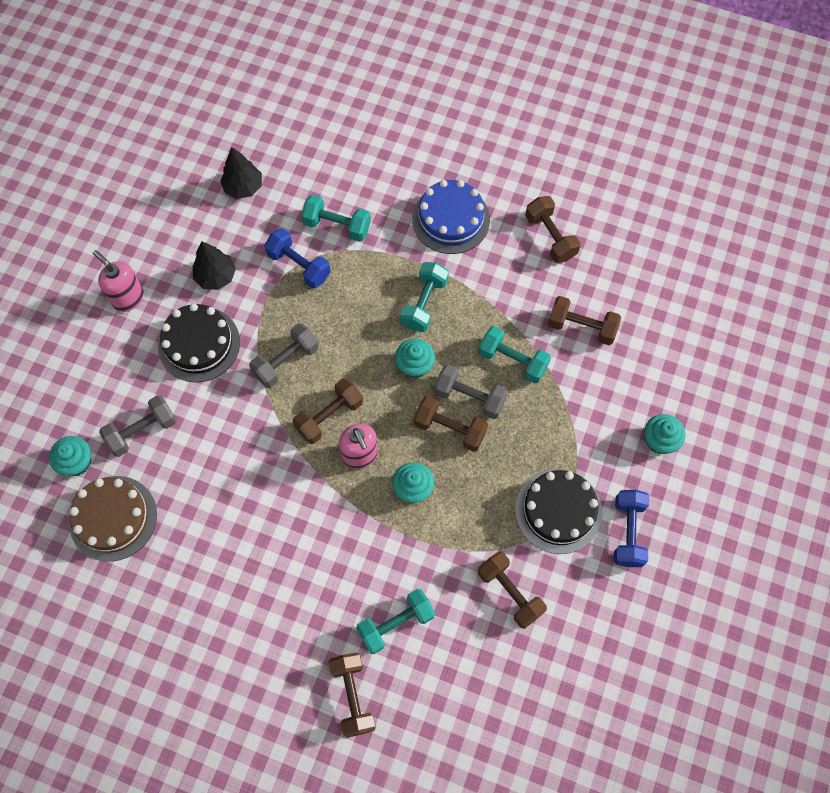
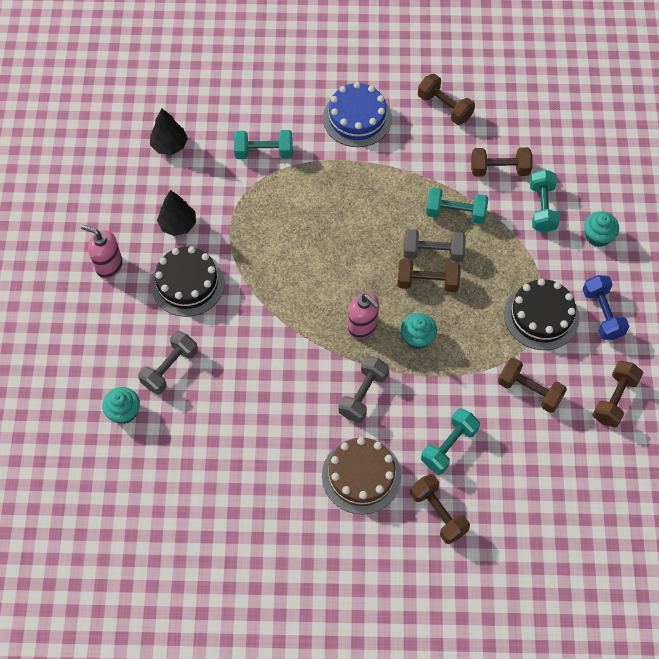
camera: 20 degrees left, 5 degrees down
brown cake [69,476,157,562] -> brown cake moved to [322,437,401,514]
grey dumbbell [249,323,319,388] -> grey dumbbell moved to [338,356,389,423]
blue dumbbell [264,228,331,289] -> none
brown dumbbell [293,378,363,444] -> brown dumbbell moved to [592,361,643,428]
turquoise cupcake [395,339,435,378] -> none
turquoise dumbbell [400,262,449,332] -> turquoise dumbbell moved to [530,169,560,233]

